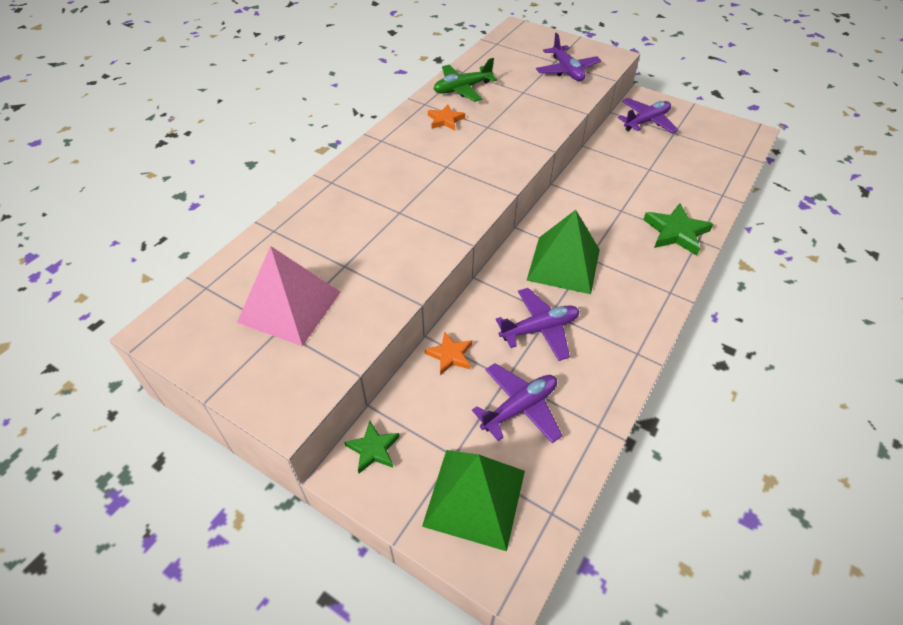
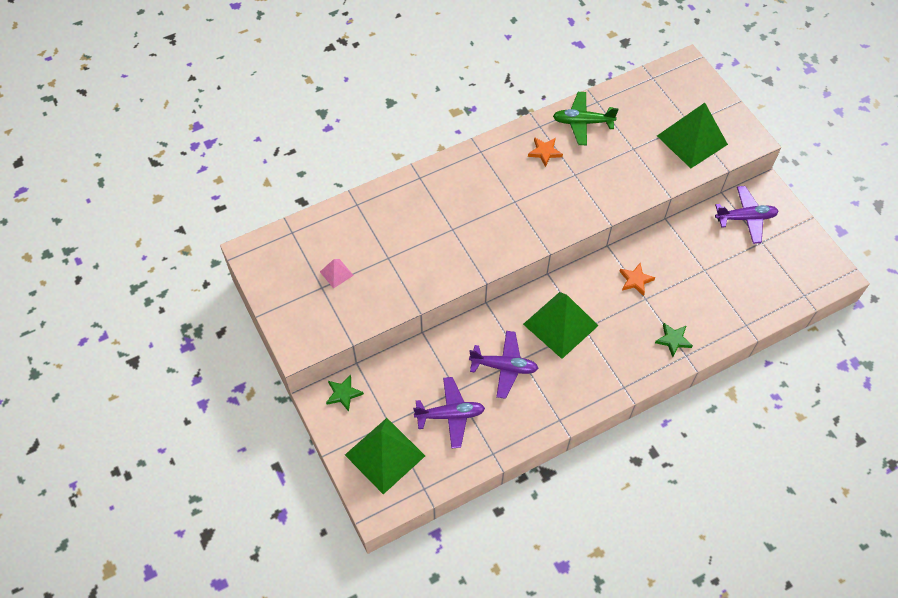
camera: 30 degrees right, 10 degrees up
pink pyramid [237,246,340,346] -> pink pyramid [320,259,354,289], size x0.45
orange star [425,332,472,375] -> orange star moved to [619,263,655,296]
purple plane [536,33,601,81] -> green pyramid [657,103,728,168]
green star [643,203,713,255] -> green star [655,323,693,357], size x0.62

